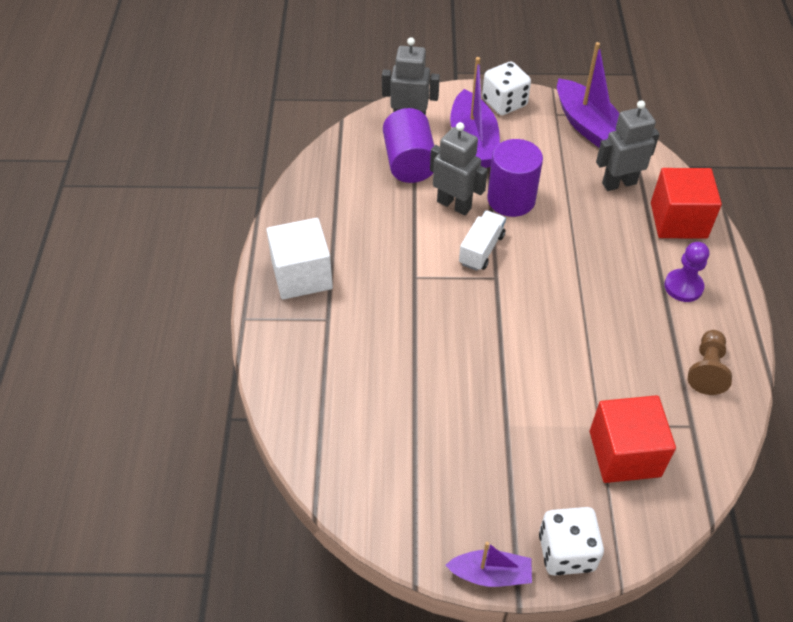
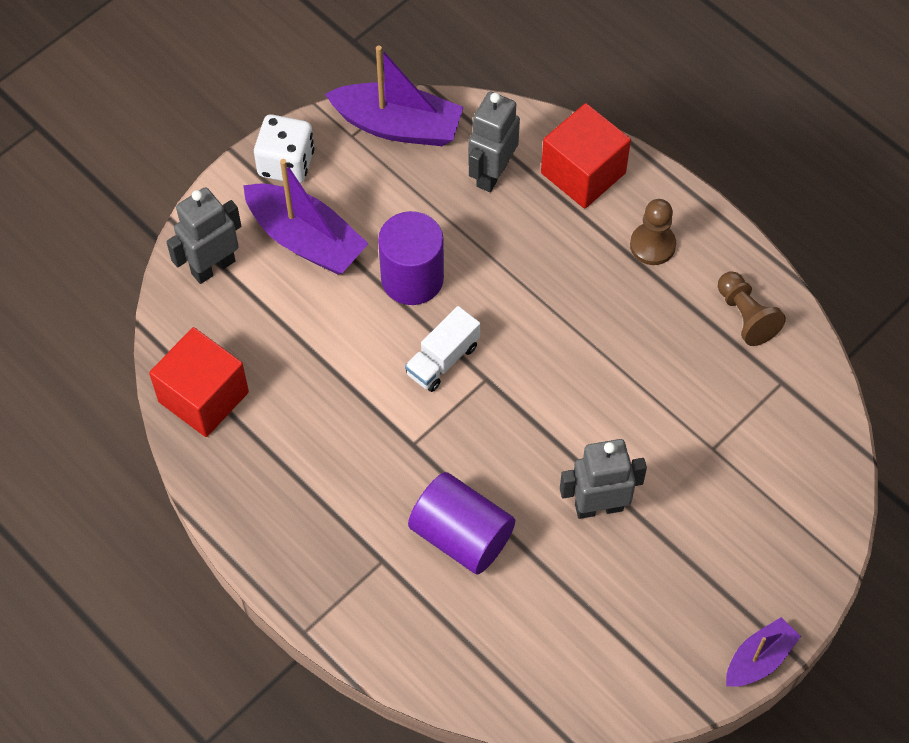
camera: 45 degrees left, 10 degrees up
white cube [266,218,333,300] -> none
purple cylinder [383,108,434,183] -> purple cylinder moved to [408,472,515,574]
grey robot [430,122,488,216] -> grey robot moved to [560,439,647,519]
white truck [459,211,506,271] -> white truck turned 120 degrees counterclockwise [405,306,480,392]
white dice [539,507,604,576] -> none
red cube [590,395,676,483] -> red cube moved to [149,327,249,437]
purple pawn [664,242,709,302] -> brown pawn [630,199,676,265]

